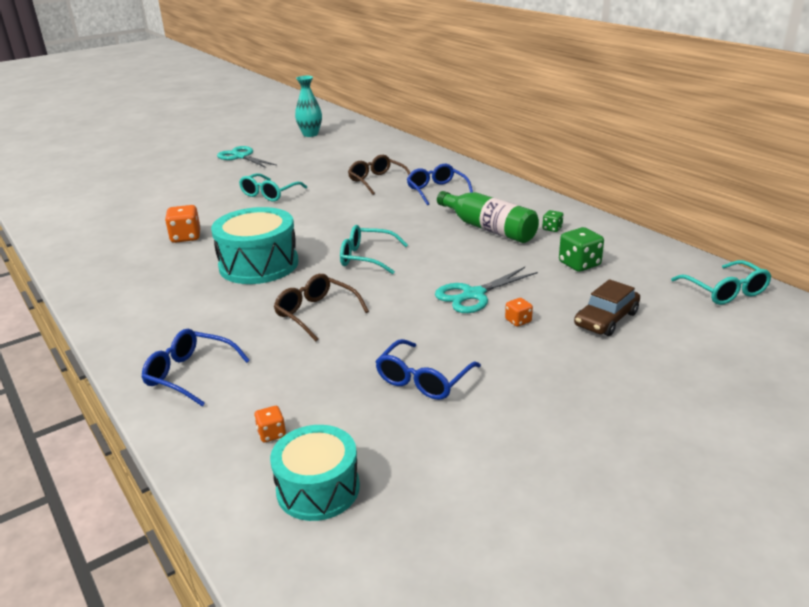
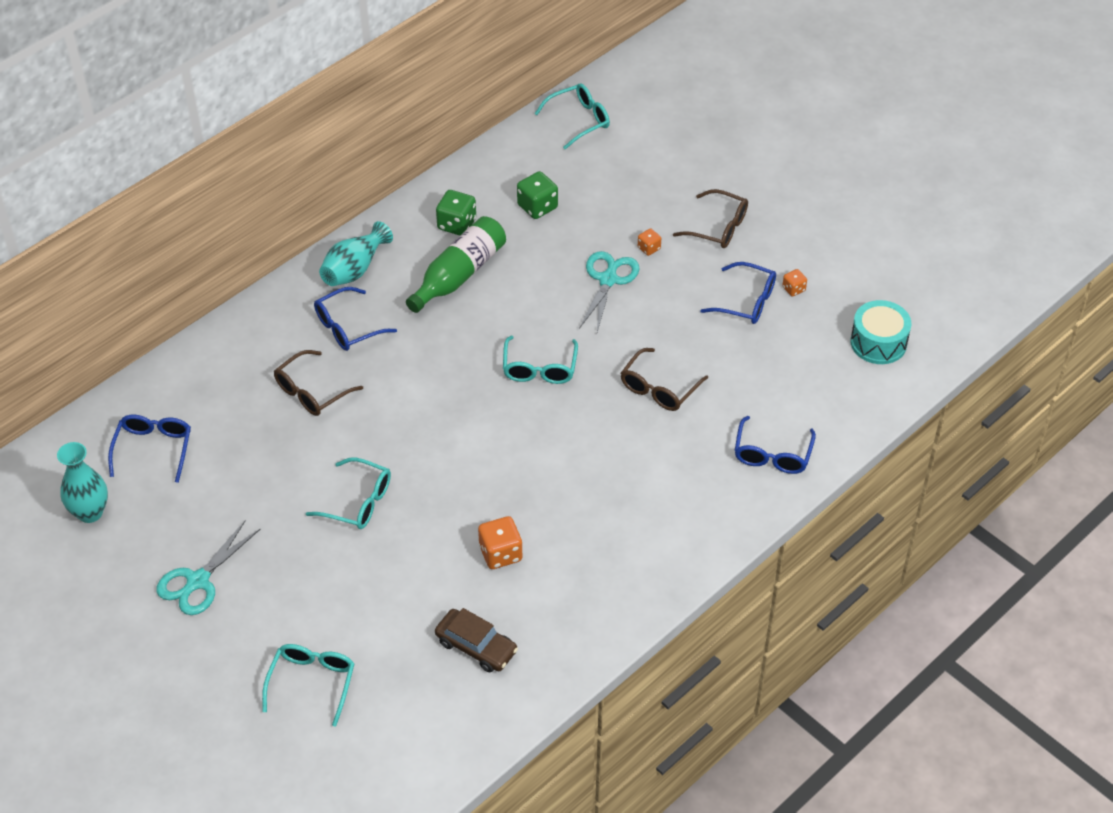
camera: 100 degrees left, 20 degrees up
turquoise drum [211,207,299,284] -> none
orange dice [254,406,286,442] -> orange dice moved to [782,269,807,296]
turquoise scissors [435,267,538,313] -> turquoise scissors turned 120 degrees counterclockwise [579,251,640,332]
green dice [542,210,563,232] -> green dice [436,190,476,236], size x1.78
brown car [574,279,640,336] -> brown car moved to [435,608,518,672]
none -> blue glasses [108,415,191,483]
none -> turquoise glasses [262,644,354,727]
none -> turquoise vase [319,221,393,286]
none -> brown glasses [673,189,748,248]

